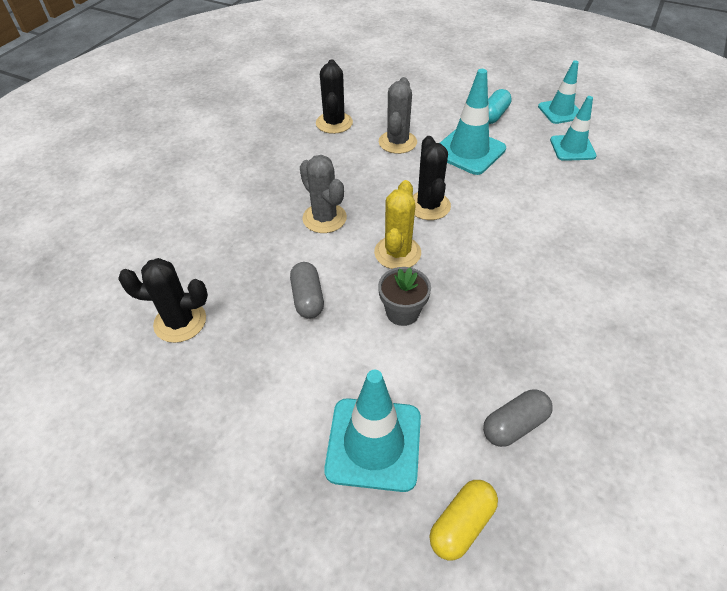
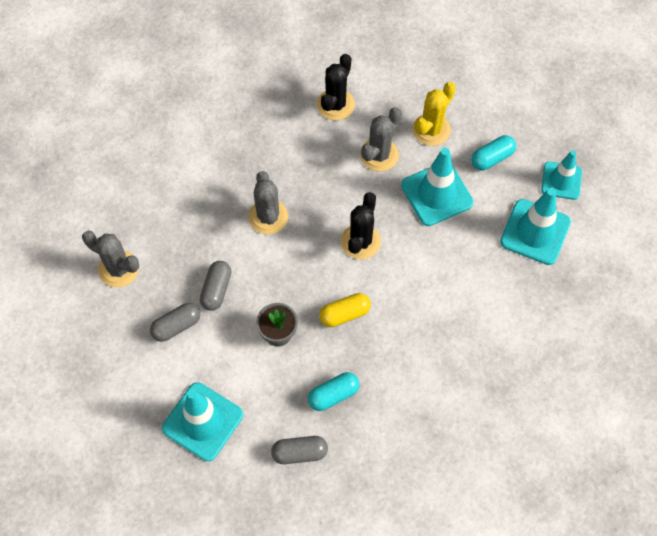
camera: 25 degrees right, 15 degrees up
black cactus [118,258,208,343] -> grey cactus [82,231,139,287]
yellow cactus [374,180,421,269] -> yellow cactus moved to [413,82,456,146]
yellow capsule [429,480,498,561] -> yellow capsule moved to [319,293,371,327]
turquoise traffic cone [550,96,597,161] -> turquoise traffic cone [500,188,571,265], size x1.51
none -> grey capsule [150,303,200,342]
none -> turquoise capsule [308,372,360,411]

